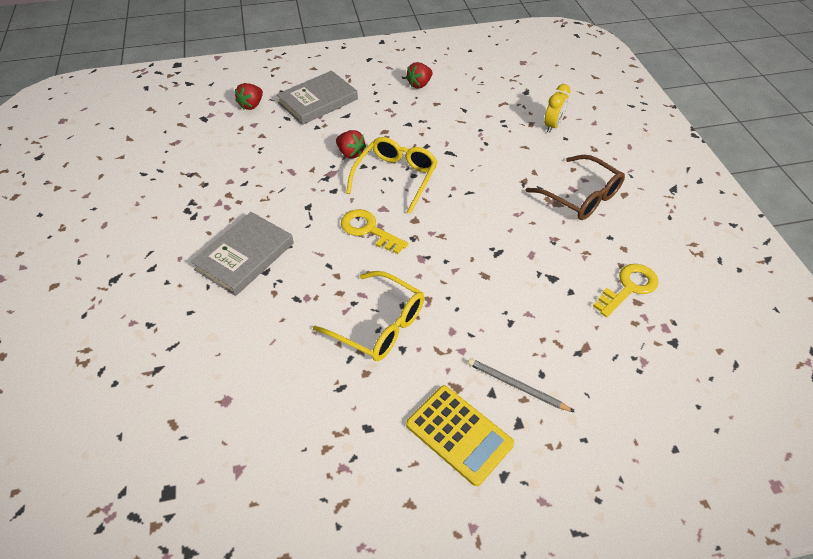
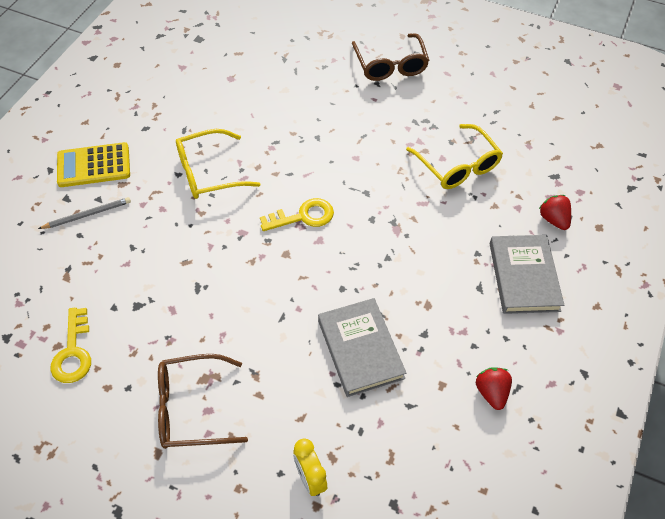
camera: 125 degrees right, 5 degrees up
grey book [191,212,294,296] -> grey book moved to [318,298,406,397]
red strawberry [336,130,366,159] -> none
yellow glasses [346,137,438,214] -> yellow glasses moved to [406,124,503,189]
none -> brown glasses [352,33,429,81]

